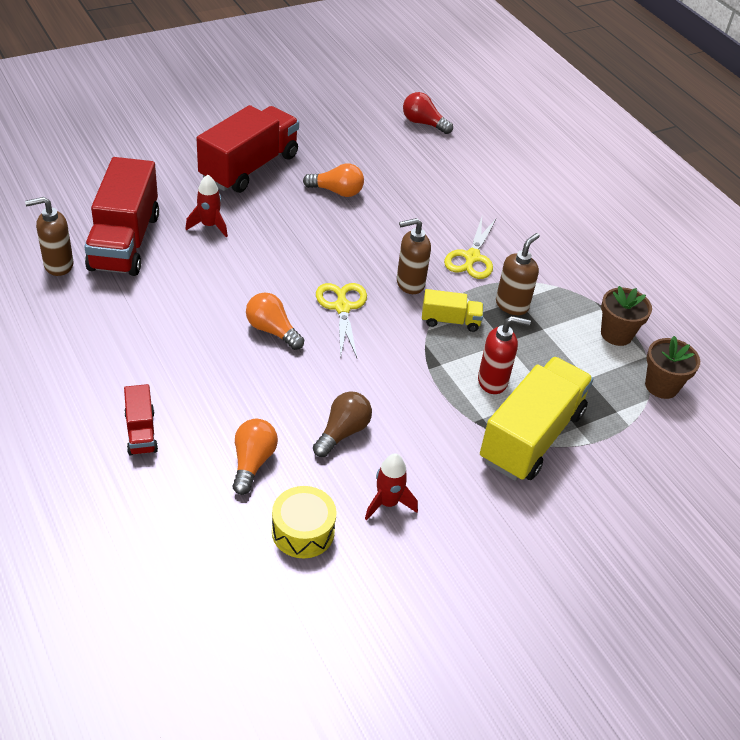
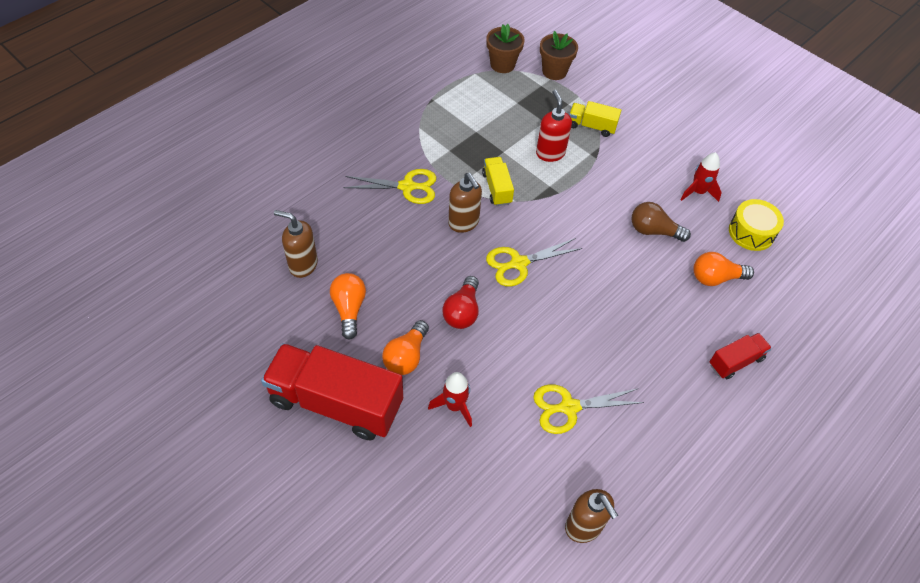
camera: 105 degrees left, 10 degrees up
red truck [84,157,159,276] -> none
orange light bulb [246,292,304,350] -> orange light bulb moved to [382,320,429,375]
red light bulb [403,92,453,134] -> red light bulb moved to [442,276,479,329]
yellow truck [480,357,594,481] -> yellow truck [569,101,621,137], size x0.48
brown soap dispenser [496,233,540,315] -> brown soap dispenser moved to [274,210,318,278]
brown flower pot [601,286,652,346] -> brown flower pot moved to [540,31,578,80]
none -> yellow scissors [533,384,644,434]

